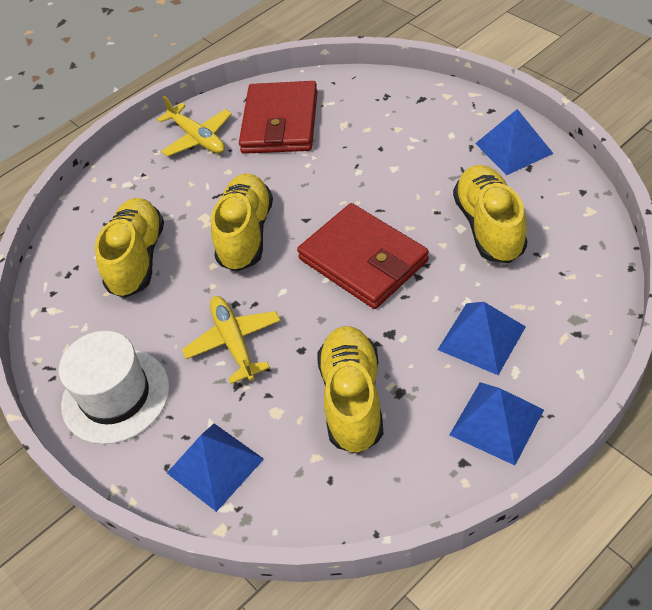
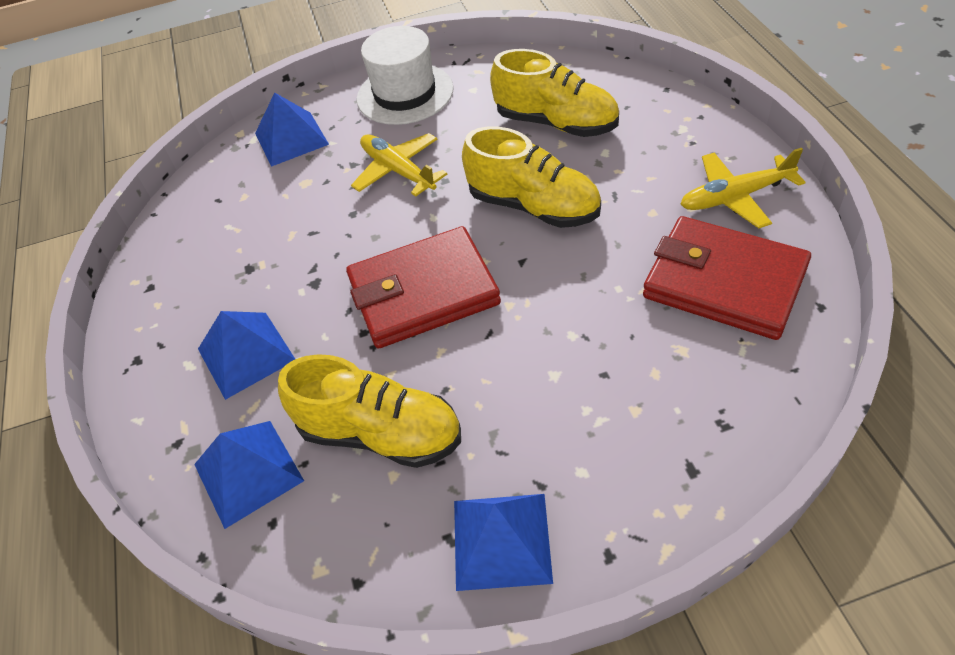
camera: 115 degrees right, 0 degrees up
yellow plane [182,296,281,384] -> yellow plane turned 135 degrees counterclockwise [351,133,447,197]
yellow shoe [317,326,384,454] -> none
blue pyramid [449,382,544,465] -> blue pyramid moved to [194,421,304,529]

